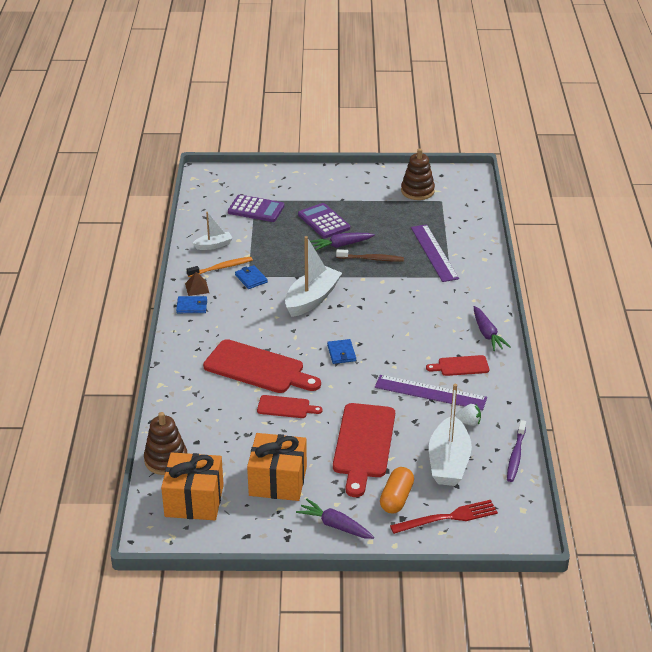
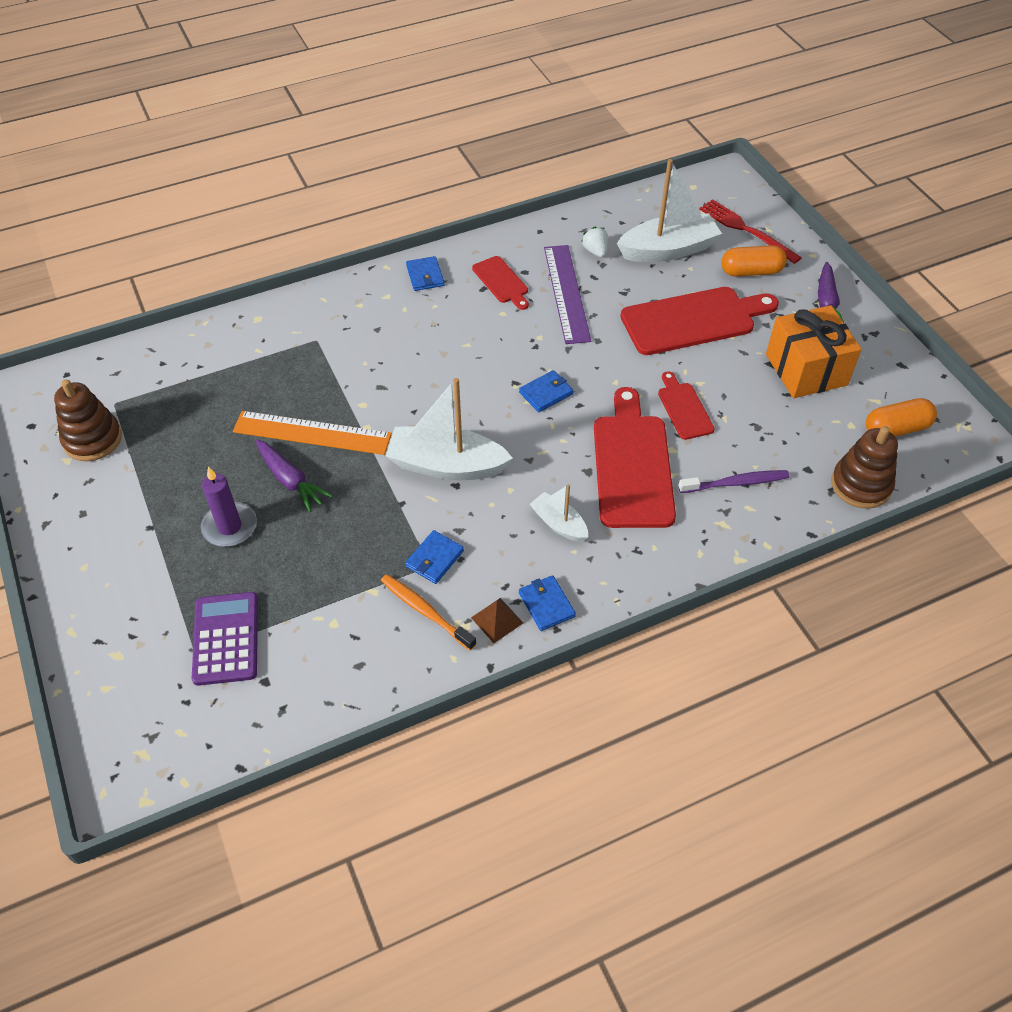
camera: 115 degrees left, 15 degrees up
orange gift [161,452,224,520] -> orange capsule [866,398,937,437]
white boat [193,212,233,250] -> white boat moved to [530,484,588,542]
purple calculator [298,203,350,238] -> purple candle [201,467,257,547]
brown toothbrush [336,249,404,262] -> orange ruler [233,411,392,455]
purple ruler [411,224,459,282] -> none
purple carrot [474,306,511,351] -> blue wallet [406,256,445,291]
purple toothbrush [507,420,526,482] -> purple toothbrush moved to [678,470,789,493]

